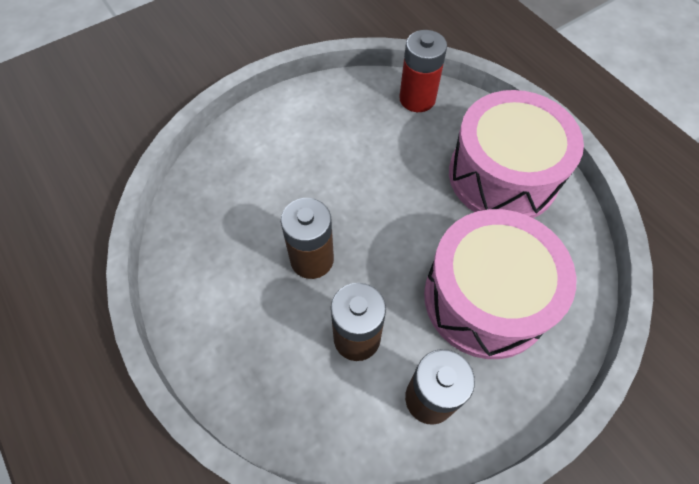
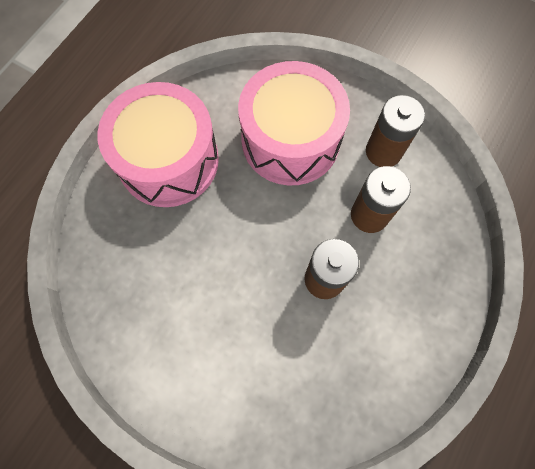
camera: 115 degrees left, 10 degrees up
red battery [399,30,447,112] -> none

